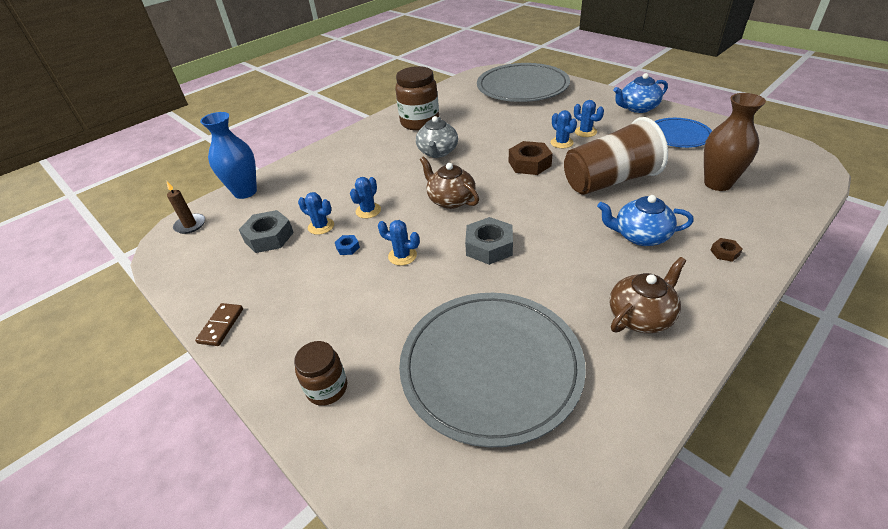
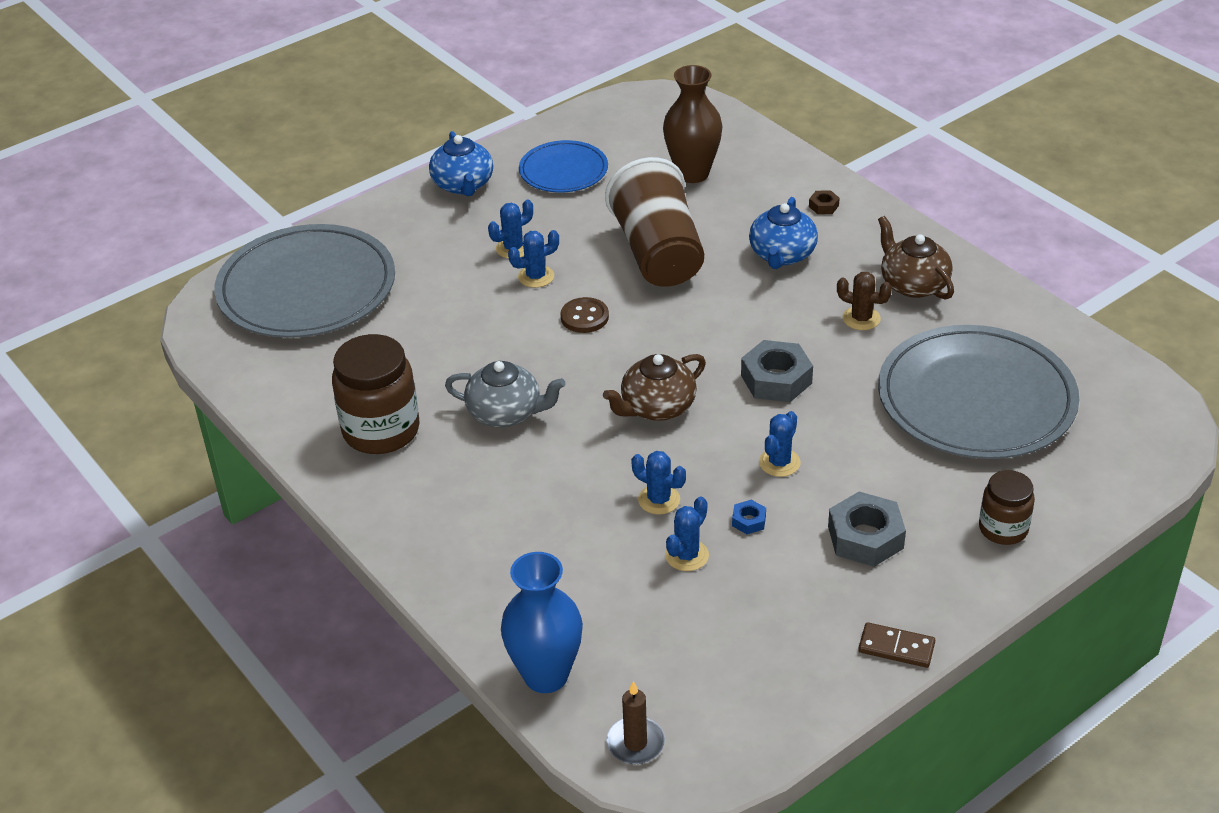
camera: 85 degrees left, 0 degrees up
grey nut [239,210,294,253] -> grey nut moved to [828,491,906,567]
brown nut [509,141,553,175] -> brown button [561,297,609,333]
none -> brown cactus [837,272,892,330]

